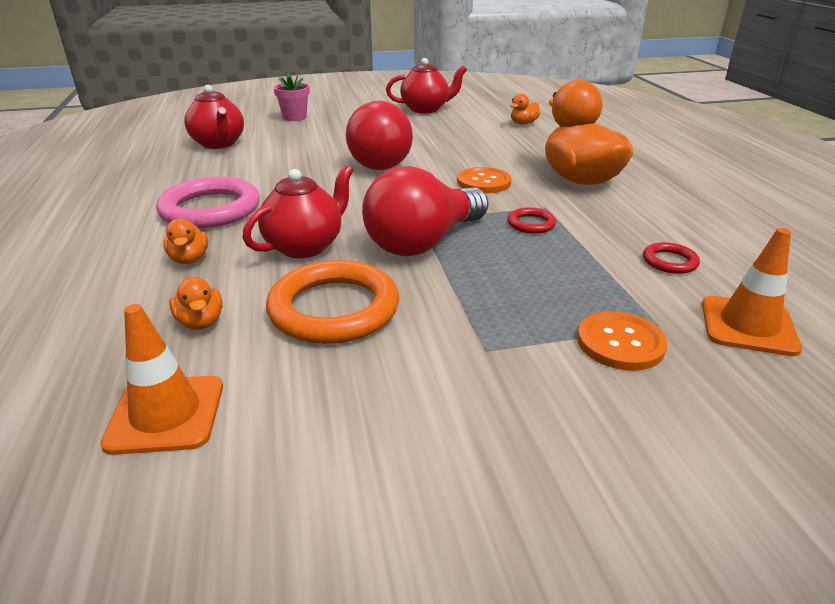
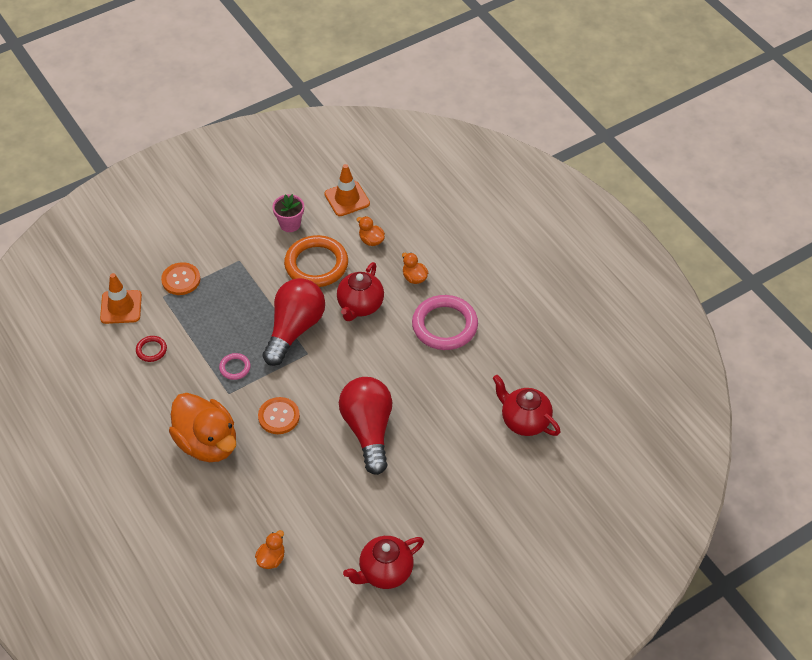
camera: 160 degrees right, 20 degrees up
pink flower pot [273,73,309,121] -> pink flower pot moved to [272,194,304,232]
red ring [508,207,556,234] -> pink ring [219,353,251,380]

